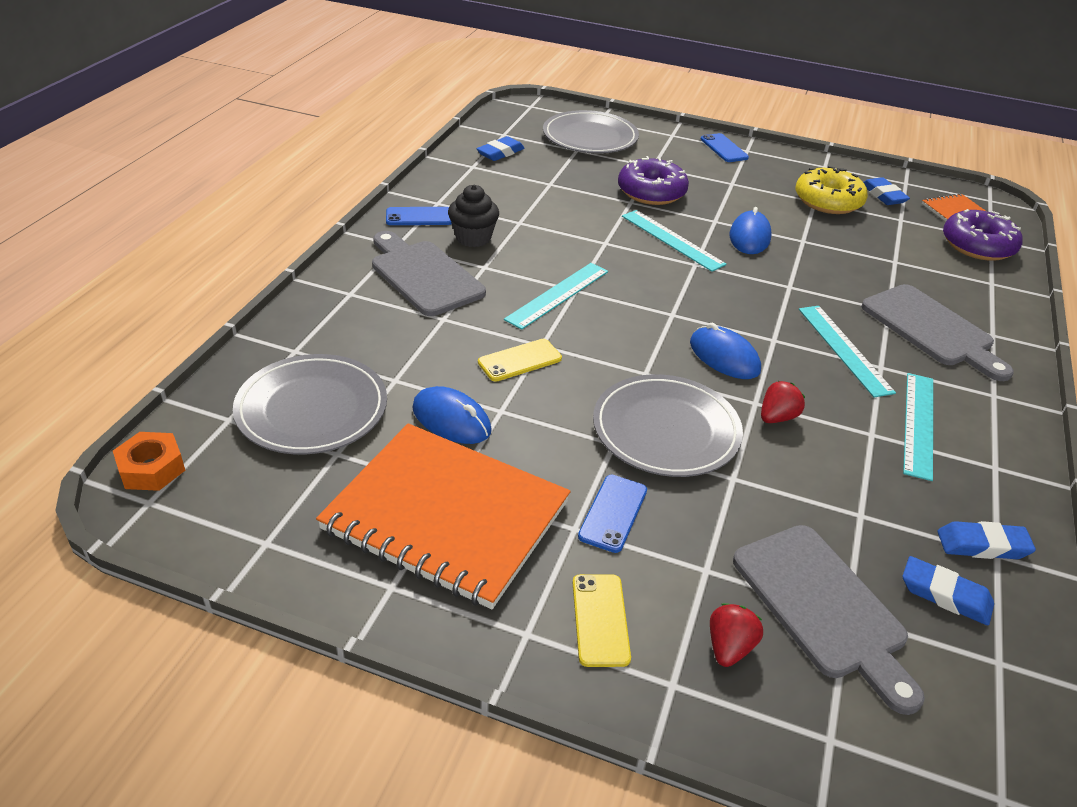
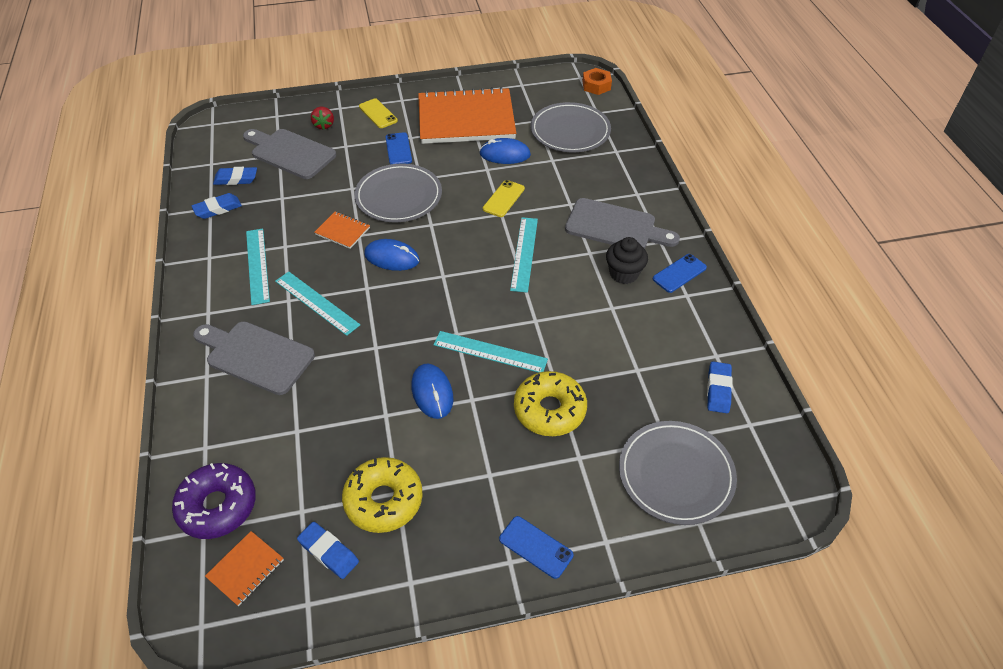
camera: 150 degrees right, 10 degrees up
purple donut [618,156,689,205] -> yellow donut [514,371,587,436]
red strawberry [761,381,805,423] -> orange notebook [314,212,370,249]

